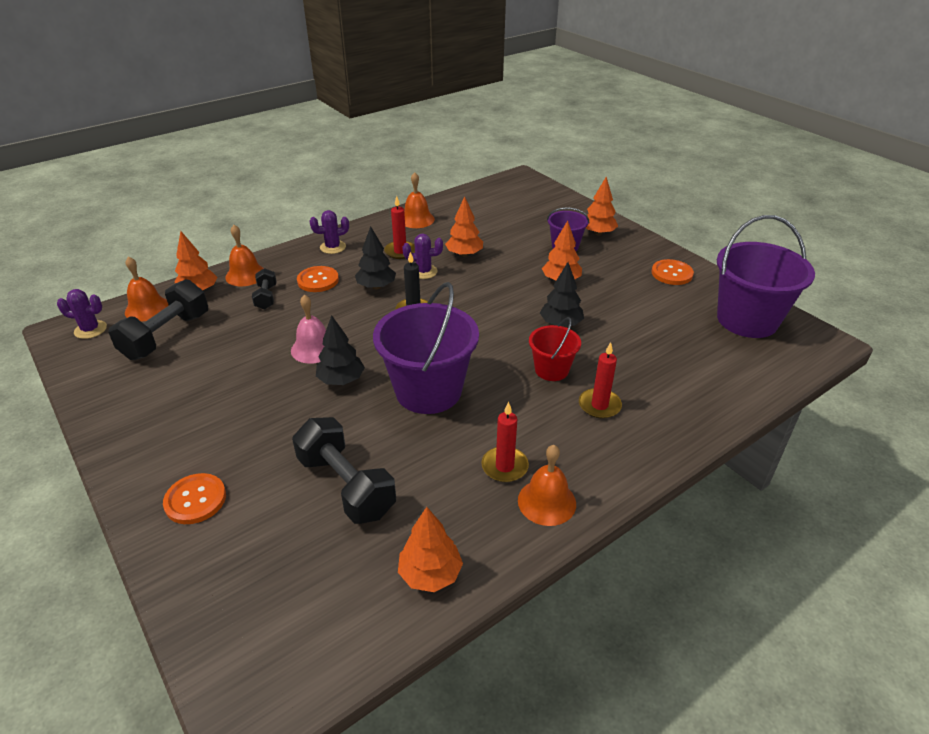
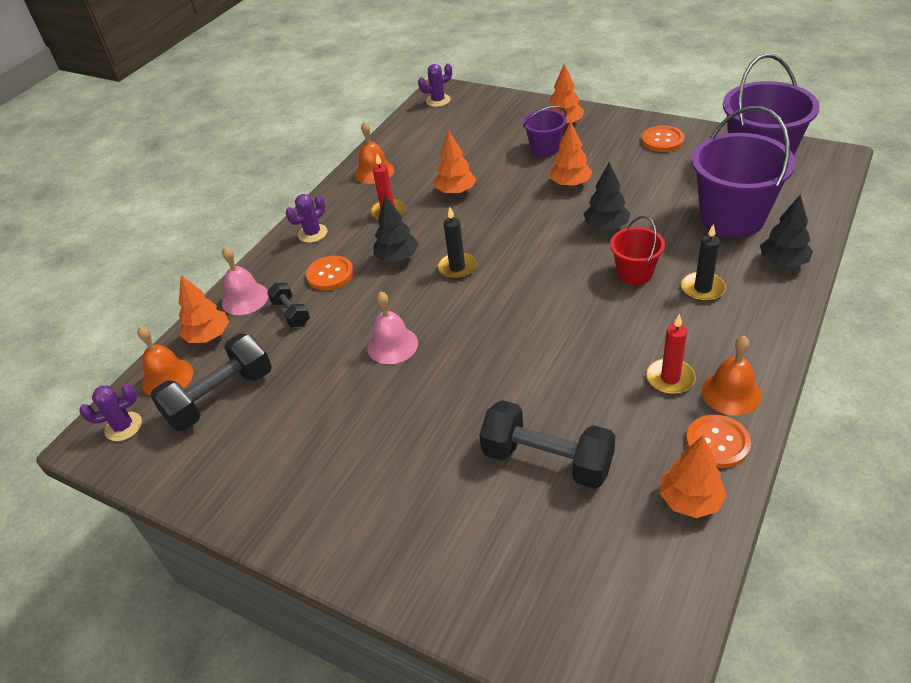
camera: 20 degrees left, 5 degrees up
black dumbbell [108,279,208,360] -> black dumbbell turned 45 degrees clockwise [150,333,272,431]
orange button [163,473,226,524] -> orange button moved to [686,415,751,468]
orange bell [225,225,264,286] -> pink bell [222,247,268,315]
black tree [316,315,365,385] -> black tree moved to [760,195,813,267]
purple bucket [373,282,479,414] -> purple bucket moved to [692,106,796,237]
purple cactus [402,233,443,279] -> purple cactus moved to [418,64,452,107]
red candle [579,342,622,419] -> black candle [681,224,726,301]

